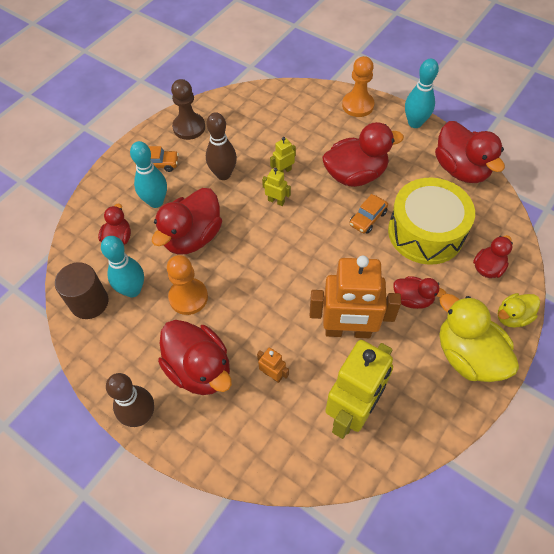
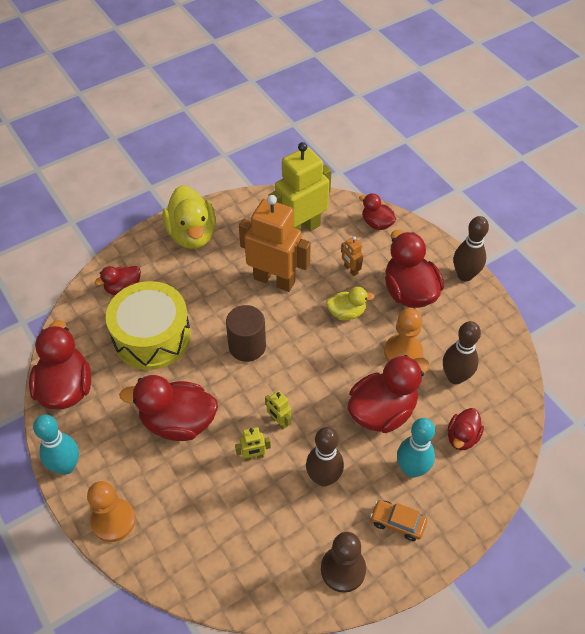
camera: 160 degrees left, 5 degrees down
brown cylinder [55,262,108,319] -> brown cylinder moved to [226,305,266,362]
turquoise bowling pin [101,236,144,297] -> brown bowling pin [443,321,481,384]
orange car [350,194,388,234] -> none
red duck [394,276,446,309] -> red duck moved to [359,193,396,230]
yellow duck [498,293,540,328] -> yellow duck moved to [326,287,374,321]

